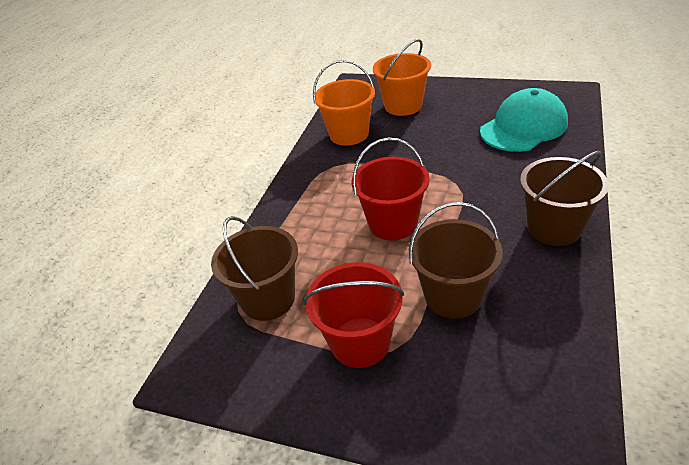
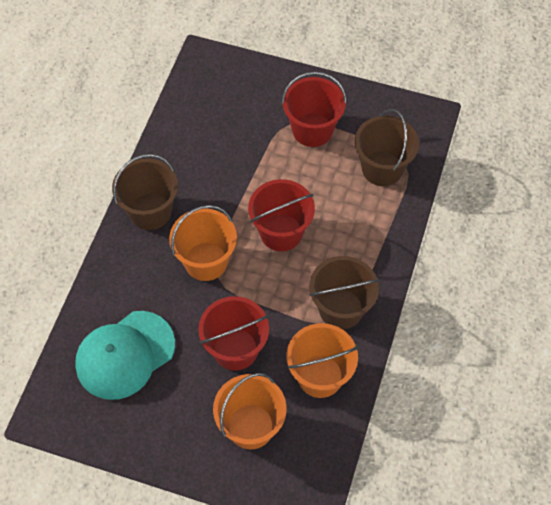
camera: 175 degrees right, 20 degrees up
brown bucket [409,202,503,319] -> brown bucket moved to [309,256,379,329]
none -> orange bucket [169,205,237,281]
none -> red bucket [198,296,269,371]

